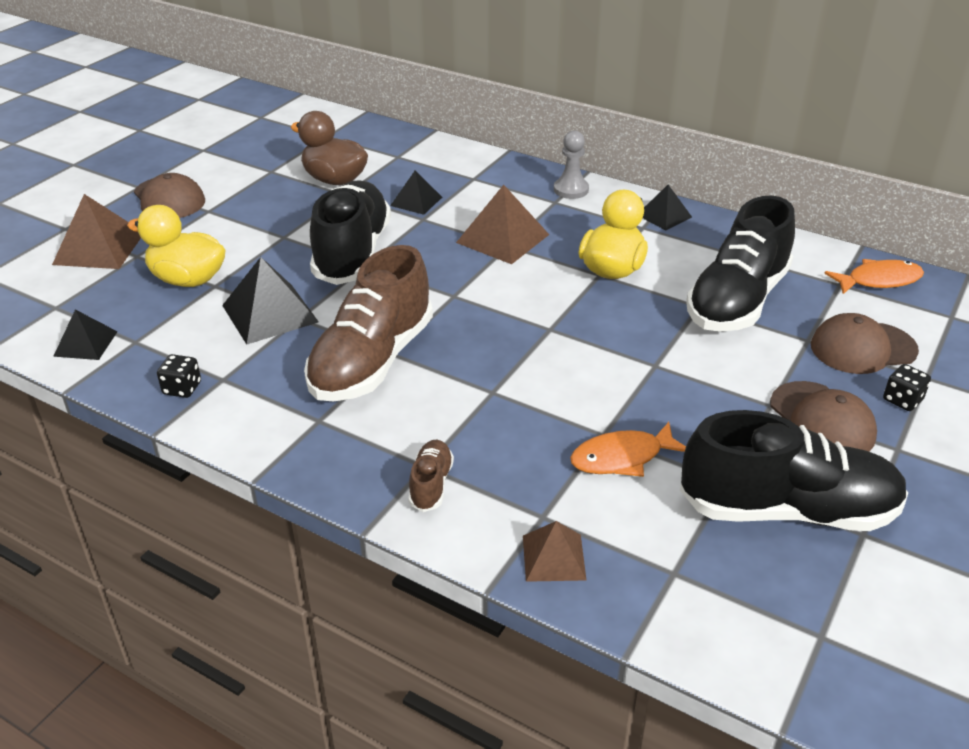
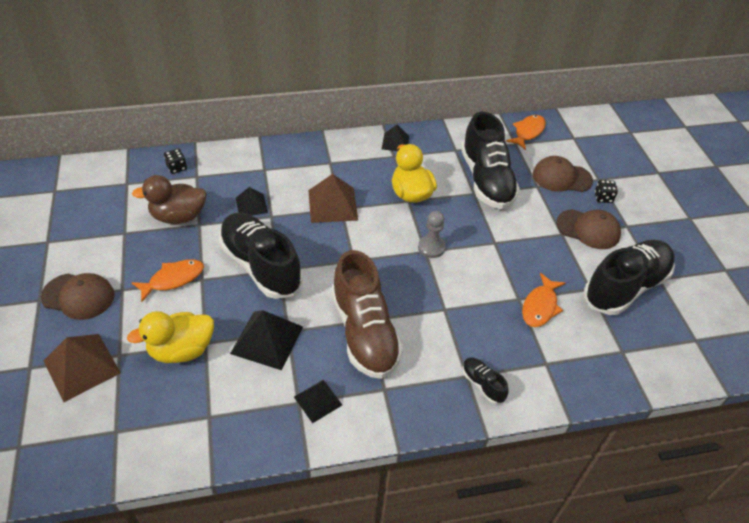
camera: 45 degrees left, 10 degrees up
black pyramid [53,310,118,360] -> black pyramid moved to [294,380,342,423]
black dice [157,354,201,398] -> black dice moved to [164,149,187,174]
brown shoe [408,440,454,512] -> black shoe [462,357,509,404]
brown pyramid [523,521,586,582] -> none
grey pawn [554,131,589,199] -> grey pawn moved to [418,211,446,258]
brown cap [811,313,919,374] -> brown cap turned 60 degrees clockwise [533,156,593,192]
none -> orange fish [131,259,204,302]

